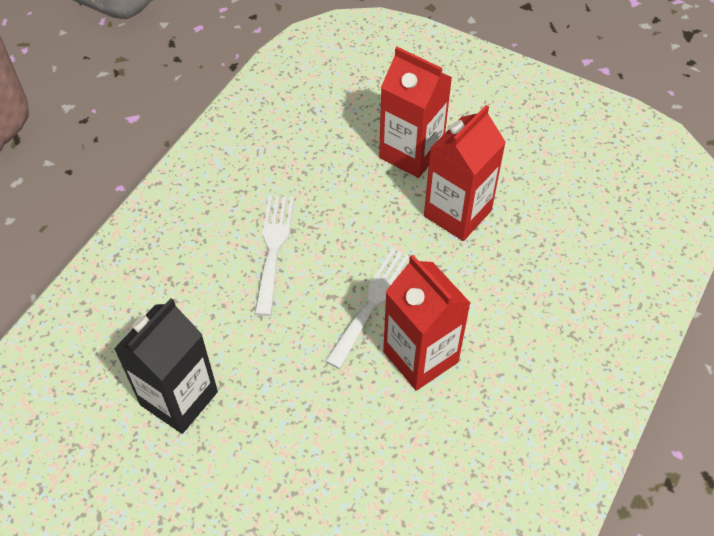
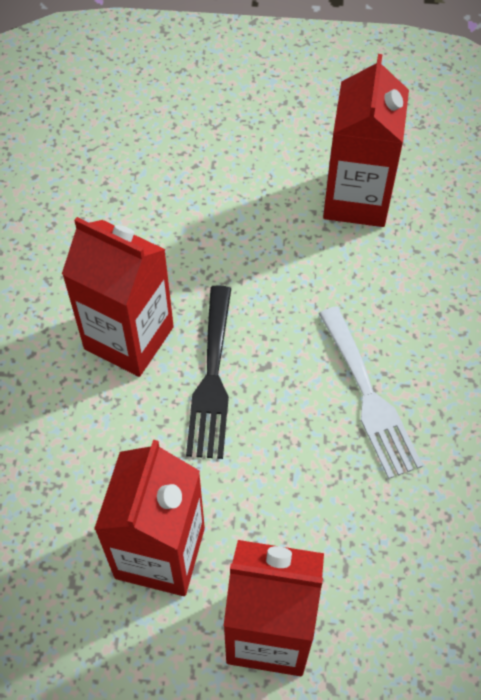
camera: 155 degrees right, 5 degrees up
black carton [114,298,218,434] -> red carton [323,54,409,227]
white fork [325,248,409,369] -> black fork [186,285,231,459]

